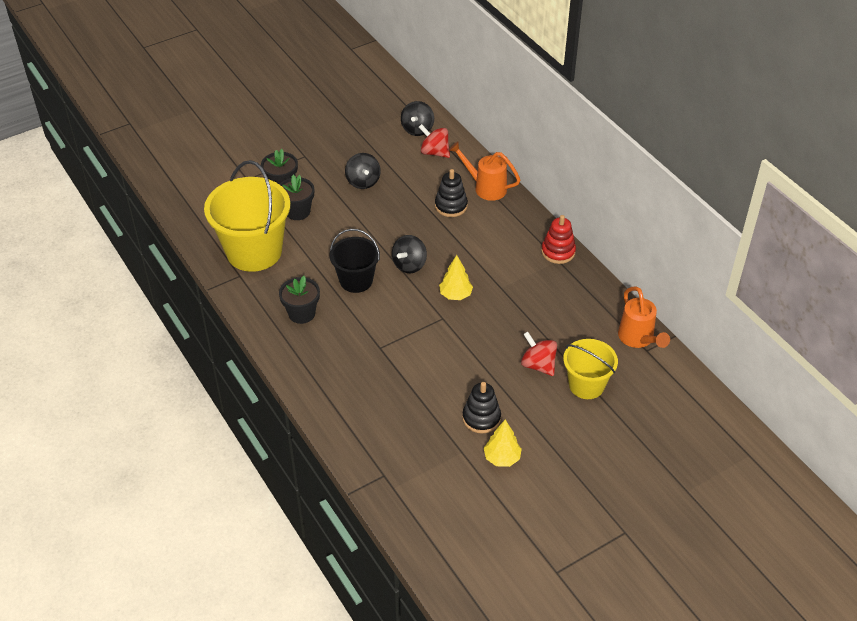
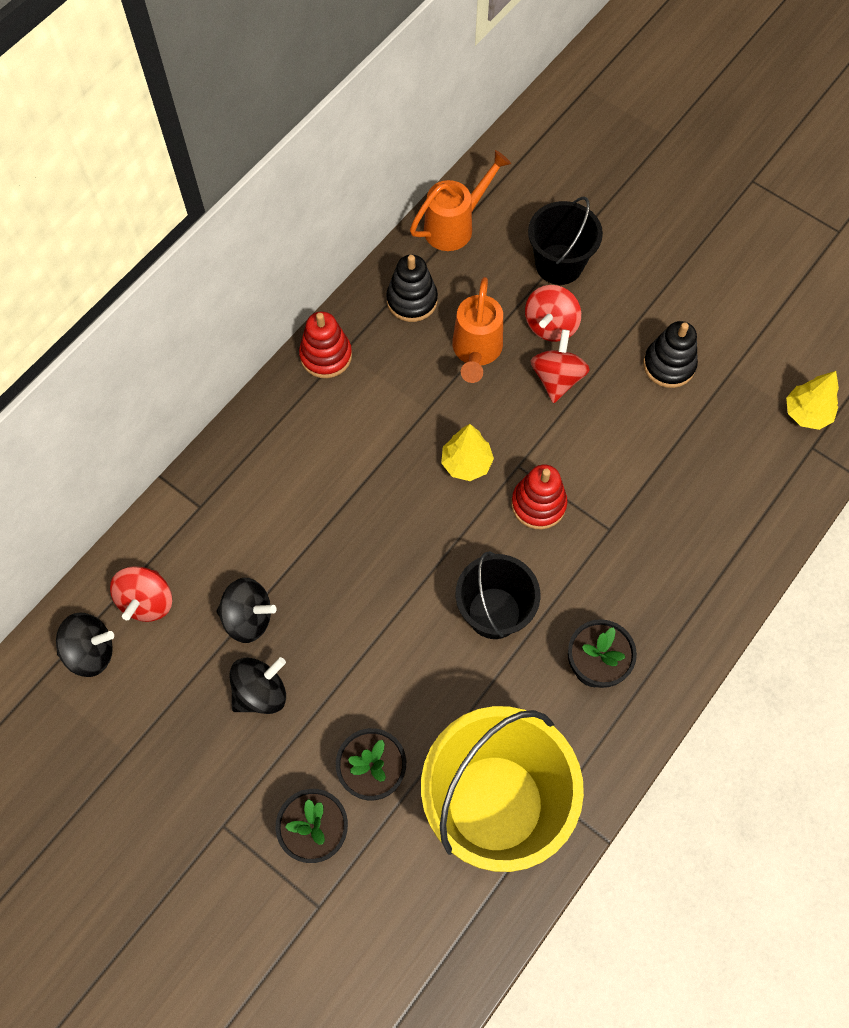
camera: 110 degrees left, 20 degrees up
black spinning top [392,235,427,273] -> black spinning top moved to [217,578,277,643]
black stacking toy [435,169,468,217] -> black stacking toy moved to [386,255,438,322]
orange watering can [449,142,520,201] -> orange watering can moved to [452,277,503,383]
yellow tree [484,420,522,467] -> yellow tree moved to [786,371,839,430]
yellow bucket [563,339,618,399] -> black bucket [528,197,603,285]
none -> red stacking toy [511,464,567,529]
none -> red spinning top [530,329,590,403]

